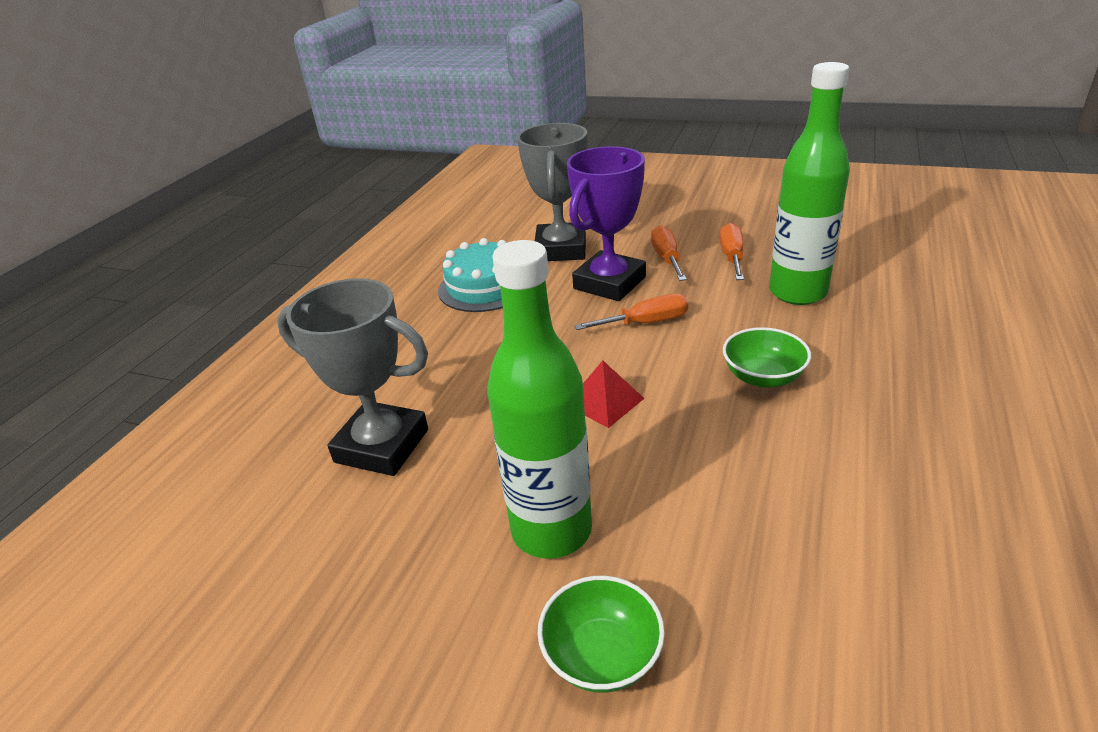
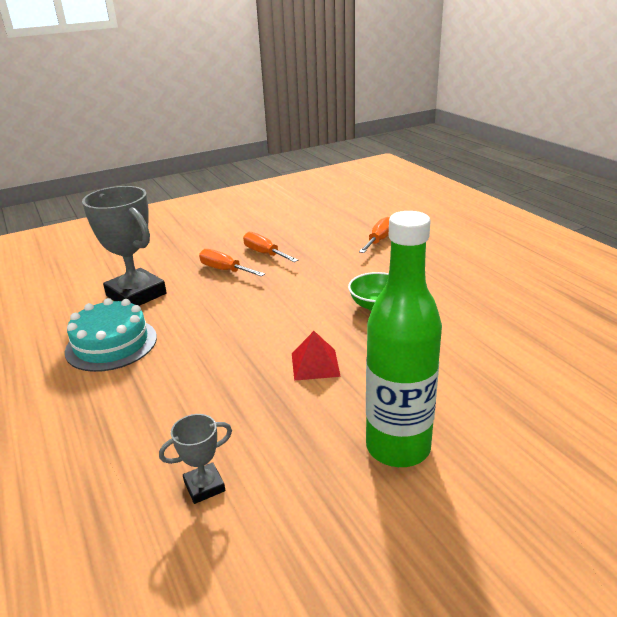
camera: 50 degrees left, 5 degrees down
grey trophy [277,278,428,476] -> grey trophy [159,414,232,504], size x0.47
green bowl [537,576,665,693] -> none
purple trophy [567,146,646,301] -> none
orange screwdriver [574,294,688,330] -> orange screwdriver moved to [359,217,389,253]
green bottle [769,62,850,305] -> none

